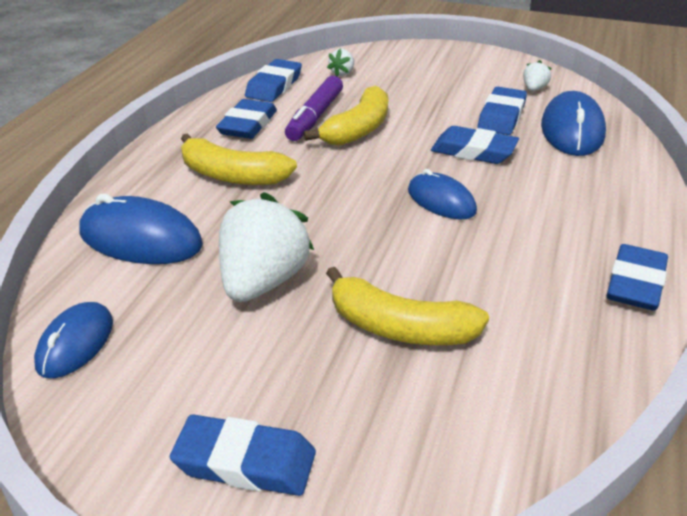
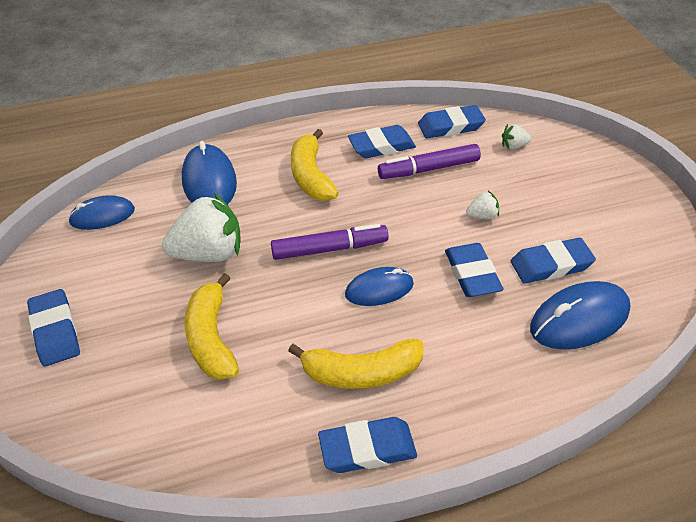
camera: 55 degrees right, 10 degrees up
yellow banana [304,85,388,146] -> yellow banana moved to [288,339,423,389]
blue mouse [408,169,477,220] -> blue mouse turned 60 degrees clockwise [345,267,414,306]
white strawberry [523,60,552,91] -> white strawberry moved to [466,191,499,219]
none -> purple marker [271,224,389,260]

